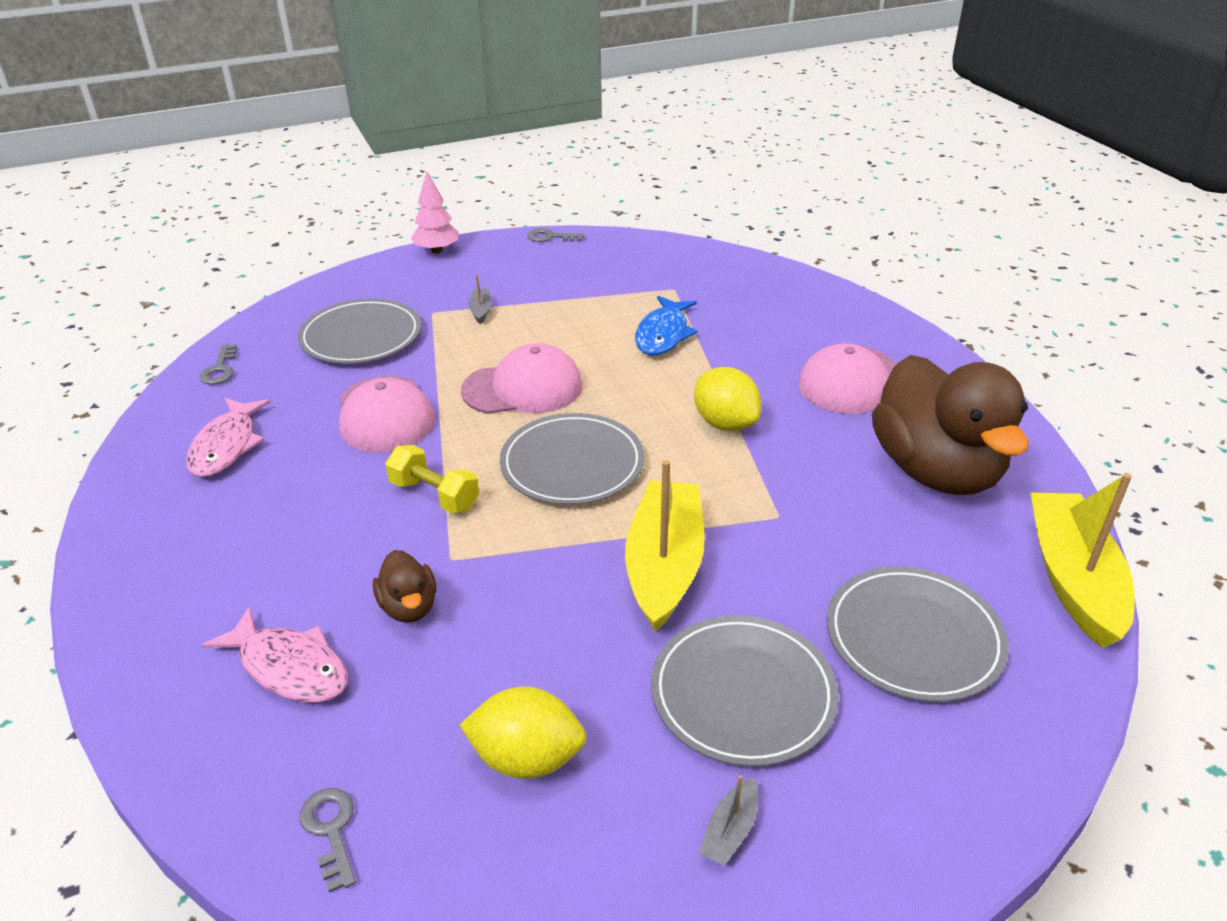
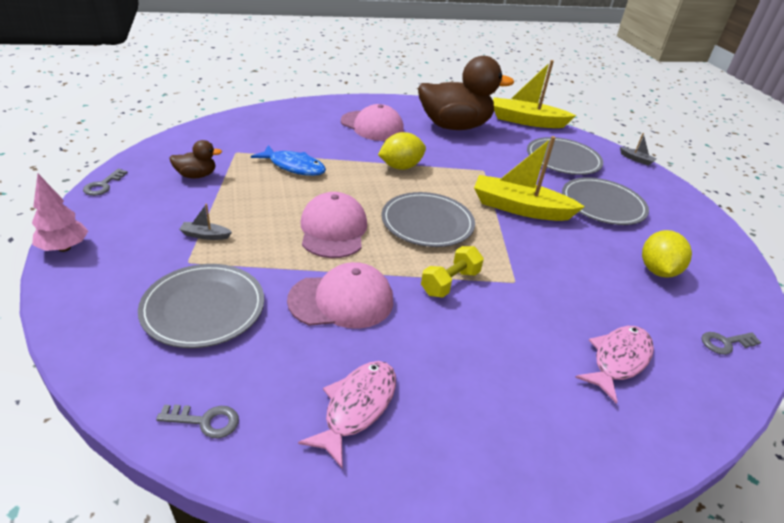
camera: 85 degrees left, 0 degrees up
pink fish [186,398,271,477] -> pink fish turned 75 degrees counterclockwise [298,361,396,468]
brown duck [373,550,436,623] -> brown duck moved to [169,140,222,178]
grey boat [699,775,758,866] -> grey boat moved to [620,133,657,165]

